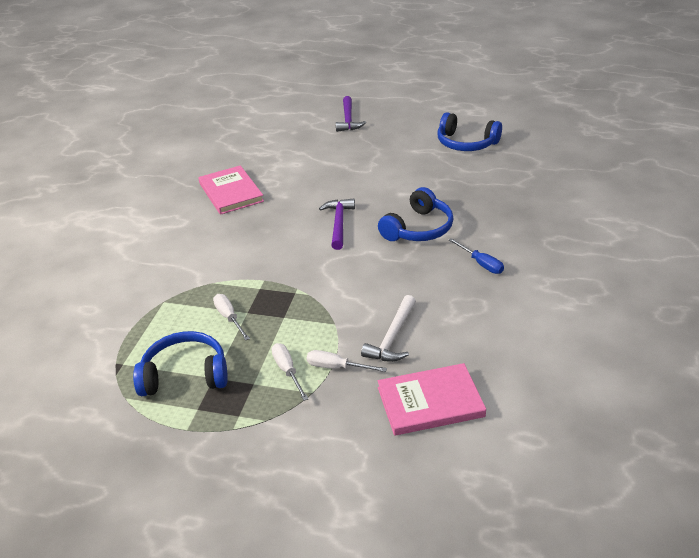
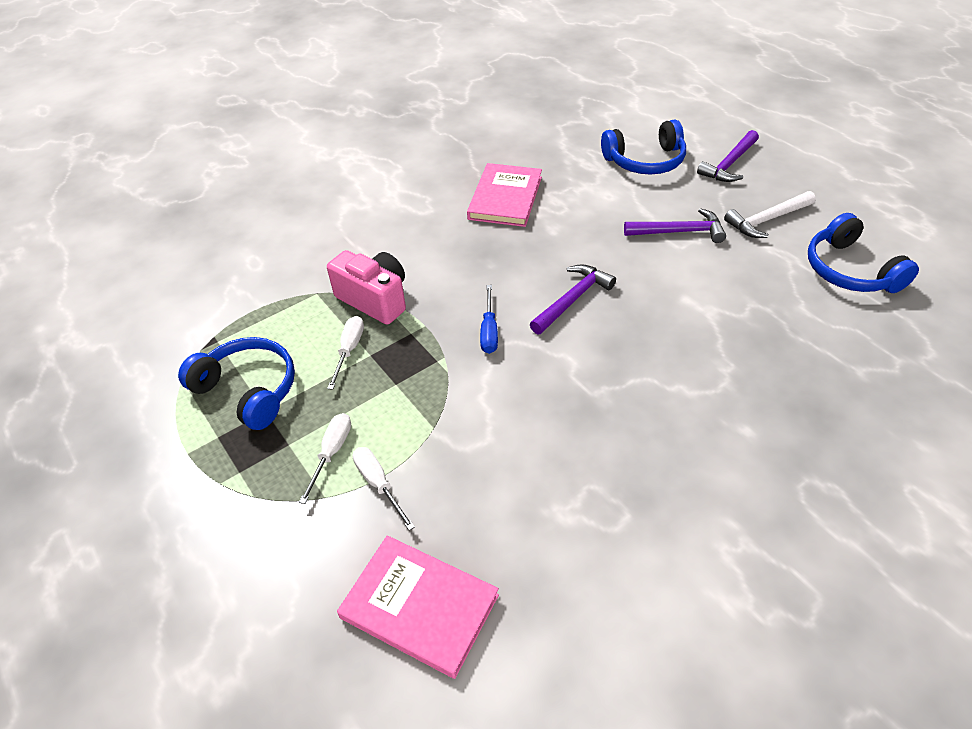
camera: 40 degrees right, 10 degrees up
white hammer [361,295,416,362] -> white hammer moved to [724,191,816,238]
blue headphones [378,187,453,241] -> blue headphones moved to [601,119,686,175]
blue screwdriver [449,238,504,274] -> blue screwdriver moved to [480,285,498,354]
none -> pink camera [327,250,406,325]
none -> purple hammer [624,208,726,243]

